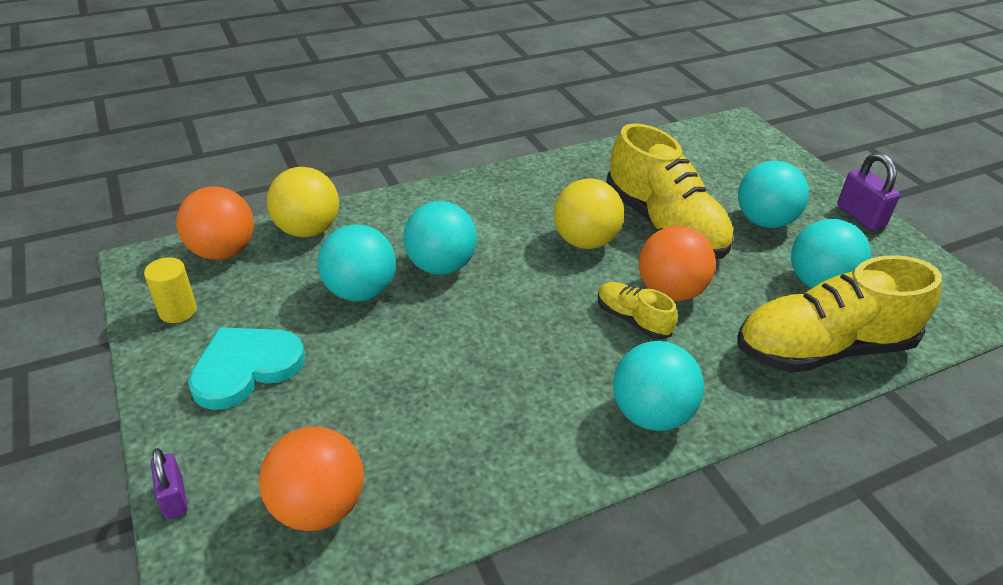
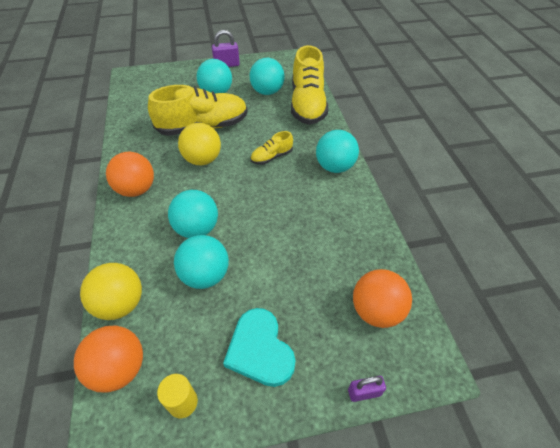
camera: 75 degrees left, 10 degrees up
orange ball [639,226,716,301] -> orange ball moved to [106,152,154,197]

